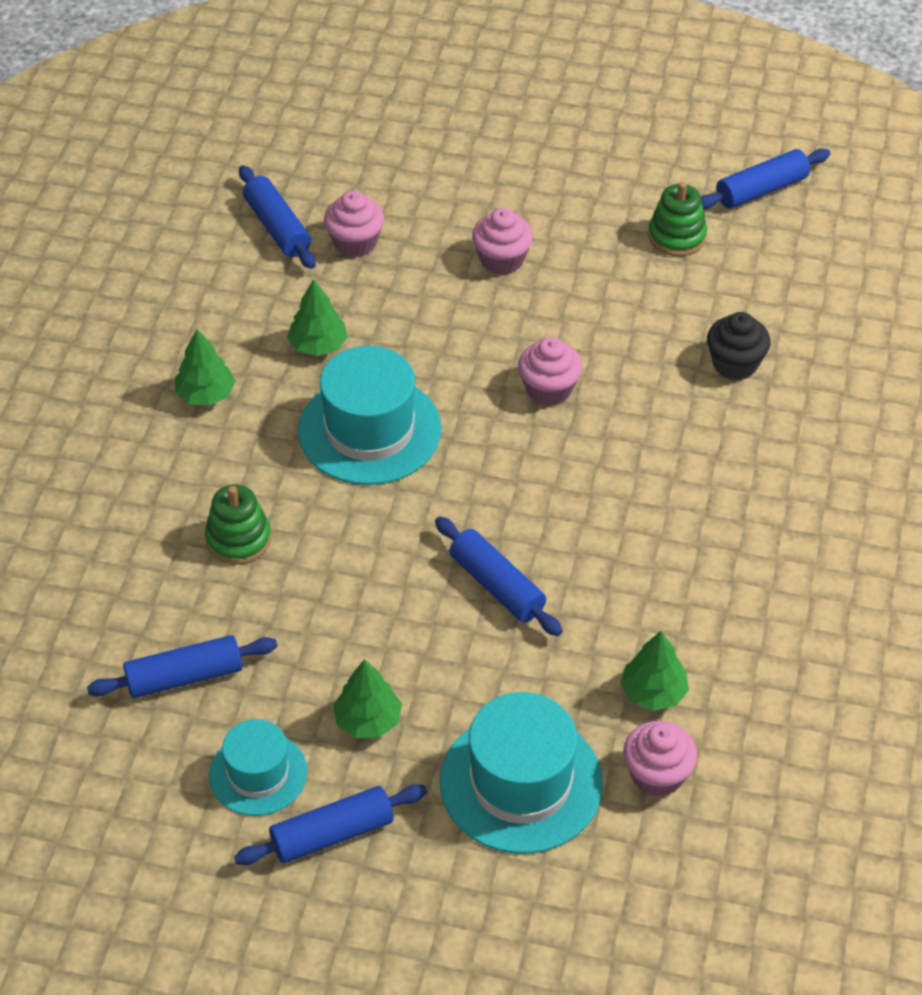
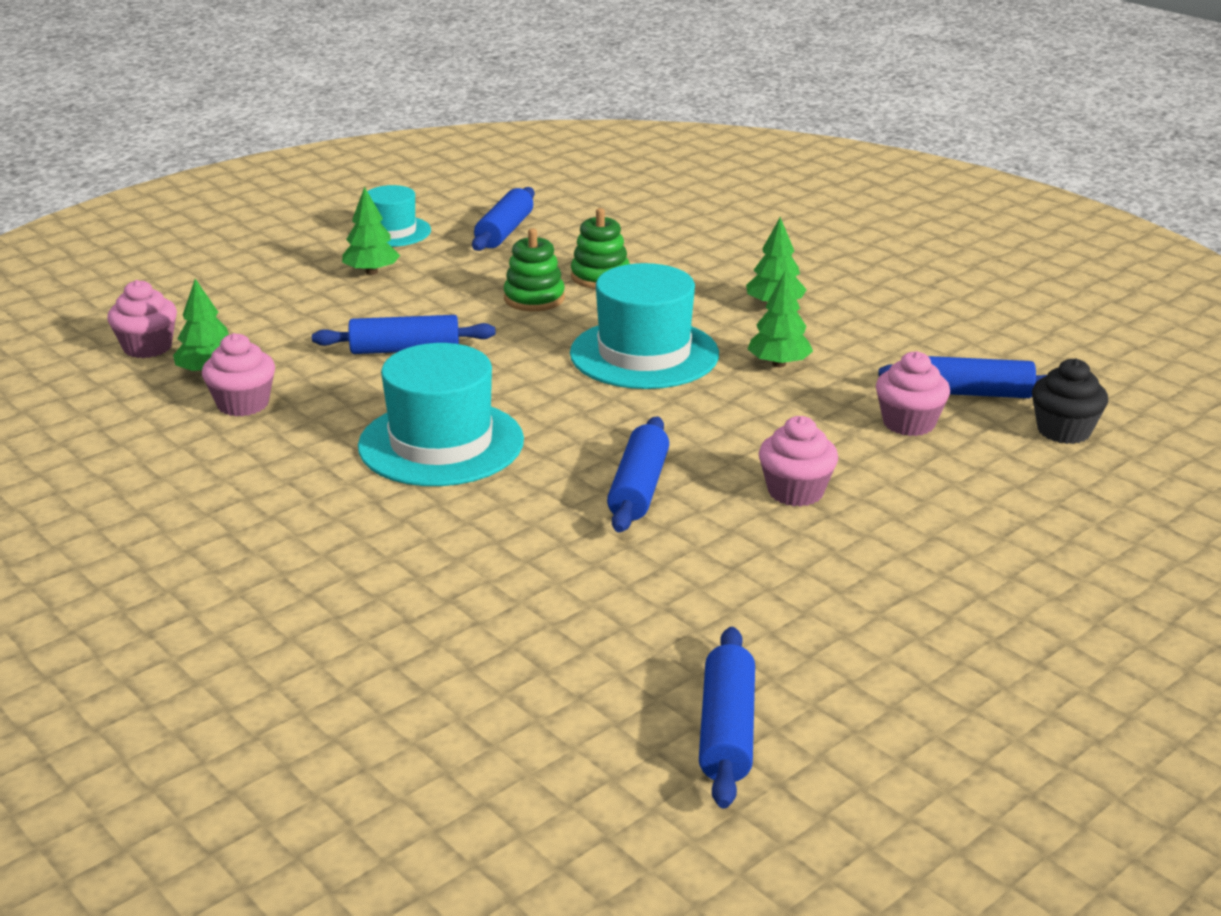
camera: 125 degrees right, 20 degrees down
blue rolling pin [234,784,427,865] -> blue rolling pin moved to [607,416,669,533]
turquoise hat [440,692,603,854] -> turquoise hat moved to [358,343,524,486]
pink cupcake [518,337,582,406] -> pink cupcake moved to [202,333,275,416]
green stacking toy [648,182,707,256] -> green stacking toy moved to [504,228,565,311]
black cupcake [707,312,771,380] -> black cupcake moved to [1032,358,1108,444]

